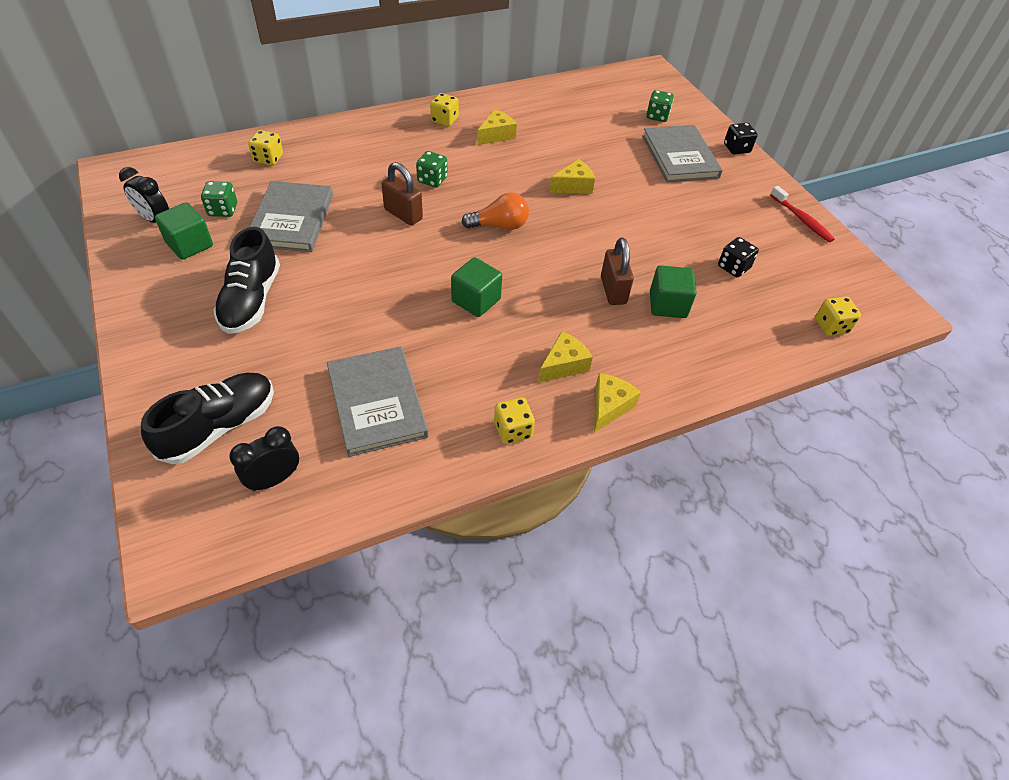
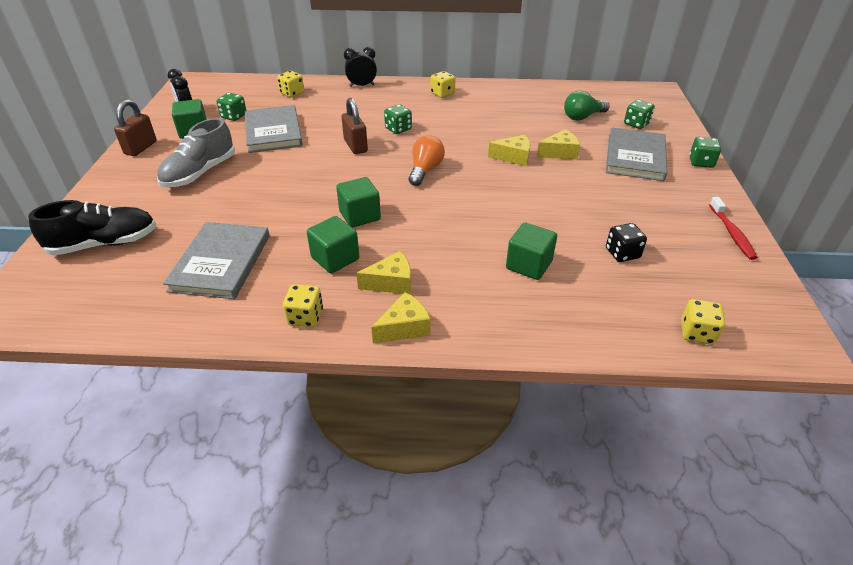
camera: 30 degrees right, 10 degrees down
black shoe [213,227,280,334] -> grey shoe [157,118,235,188]
black clock [229,426,299,492] -> black clock moved to [344,47,377,87]
grey book [250,181,333,252] -> grey book turned 45 degrees counterclockwise [245,105,303,153]
orange light bulb [461,192,529,230] -> orange light bulb turned 90 degrees counterclockwise [409,135,445,186]
yellow cheese [477,109,517,145] -> yellow cheese moved to [537,129,580,160]
brown padlock [601,237,634,305] -> brown padlock moved to [114,99,157,156]
black dice [724,123,758,155] -> green dice [689,137,721,168]
none -> green cube [307,216,359,273]
none -> green light bulb [564,91,610,121]

